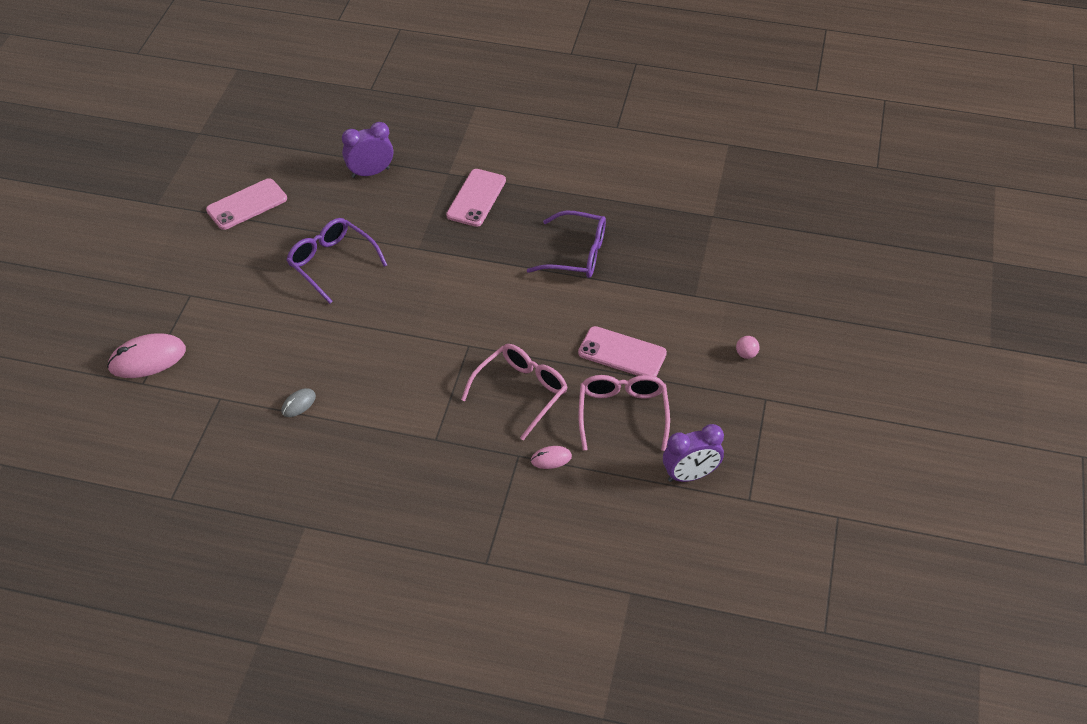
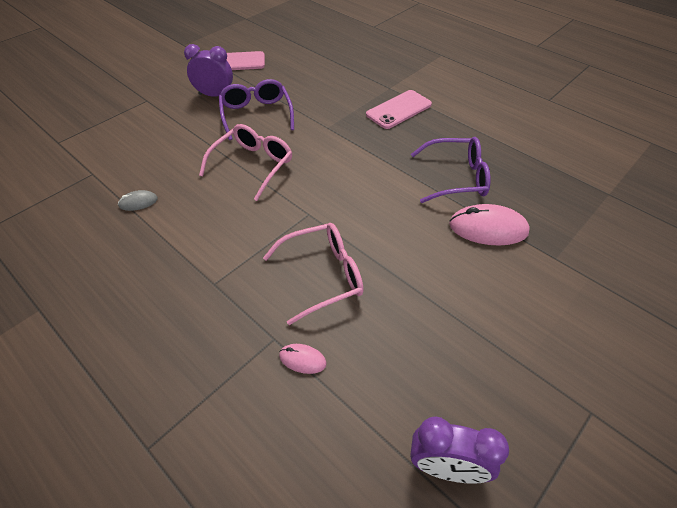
camera: 30 degrees right, 0 degrees up
pink mouse [107,333,186,378] -> pink mouse moved to [449,204,530,246]
purple clock [342,122,393,178] -> purple clock moved to [184,44,233,97]
purple glasses [527,210,606,278] -> purple glasses turned 45 degrees counterclockwise [411,137,491,203]
pink phone [578,326,667,377] -> none
pink glasses [579,375,670,451] -> pink glasses moved to [199,124,292,201]
pink ball [736,336,760,359] -> none

